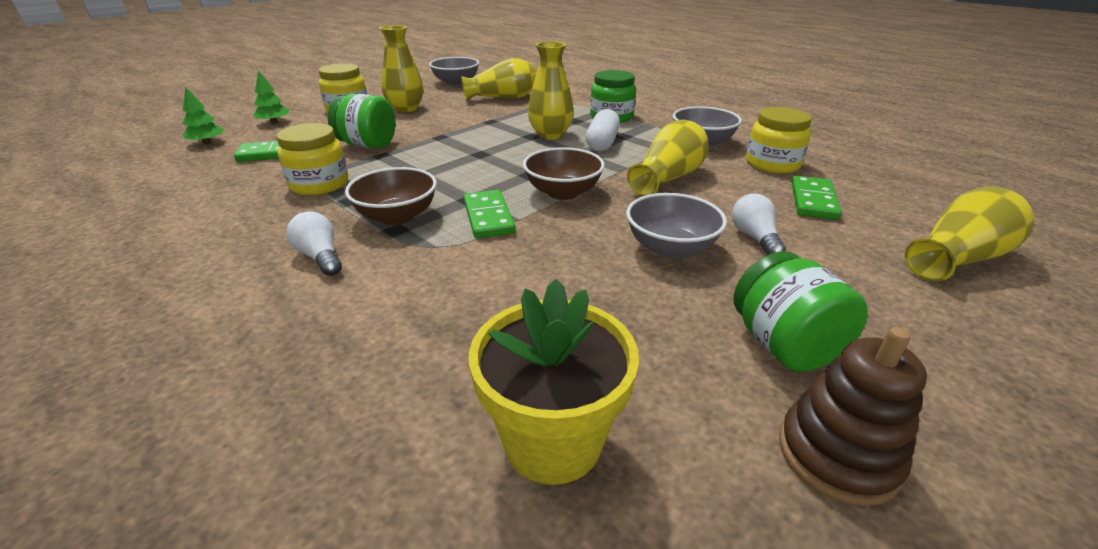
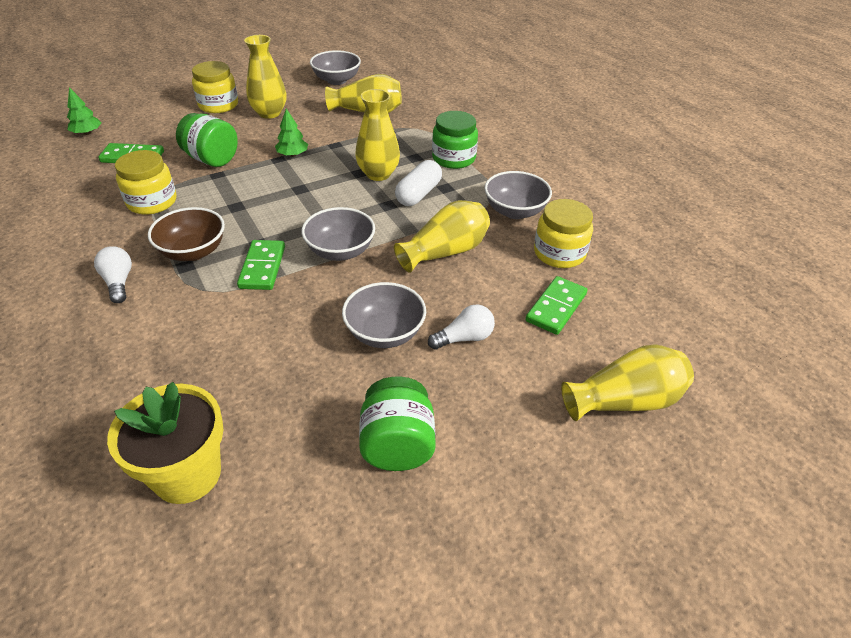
camera: 15 degrees right, 10 degrees up
green tree [253,70,289,124] -> green tree moved to [275,109,308,157]
brown bowl [523,147,605,200] -> grey bowl [302,207,375,261]
white light bulb [732,194,786,255] -> white light bulb turned 60 degrees clockwise [428,304,495,350]
brown stacking toy [779,327,927,506] -> none

